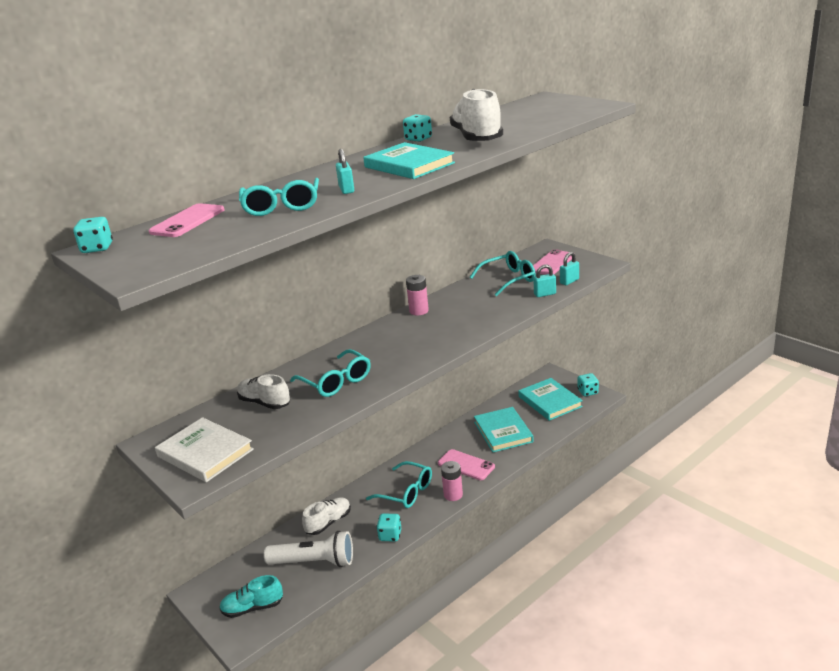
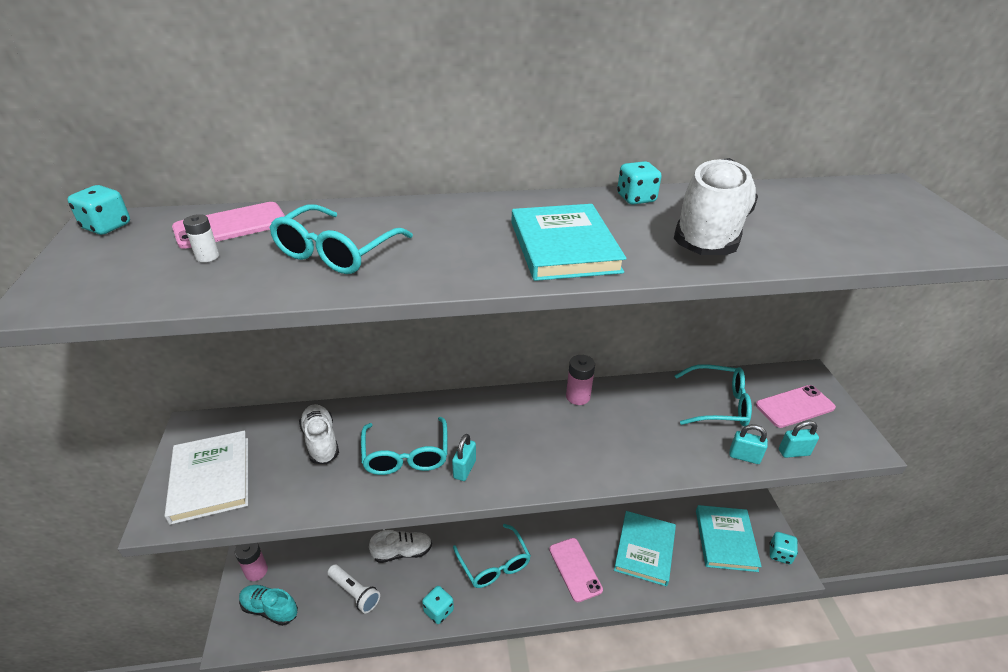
camera: 30 degrees right, 10 degrees up
white flashlight [264,531,353,567] -> white flashlight [328,565,380,613], size x0.66
turquoise padlock [336,149,354,194] -> turquoise padlock moved to [452,434,476,481]
pink battery [441,461,463,501] -> pink battery moved to [235,543,268,581]
none -> white battery [183,214,219,262]

